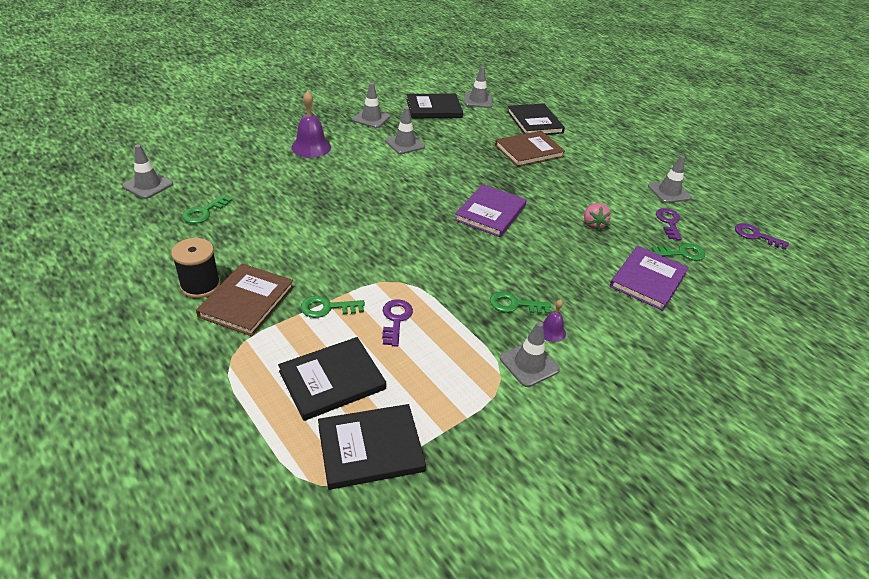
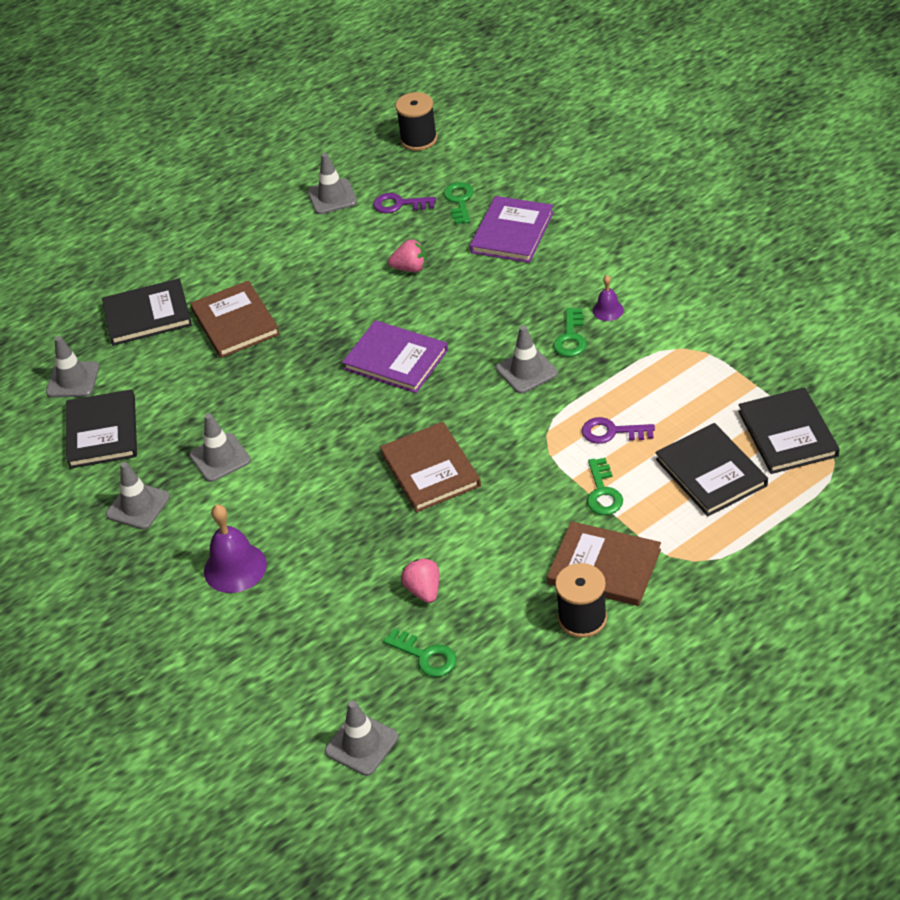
camera: 80 degrees left, 5 degrees up
grey traffic cone [500,322,560,387] -> grey traffic cone moved to [496,325,558,394]
purple book [610,246,689,311] -> purple book turned 75 degrees clockwise [470,196,554,263]
purple key [735,223,789,250] -> black spool [395,92,437,151]
none -> brown book [380,422,481,512]
none -> pink strawberry [401,558,439,603]

